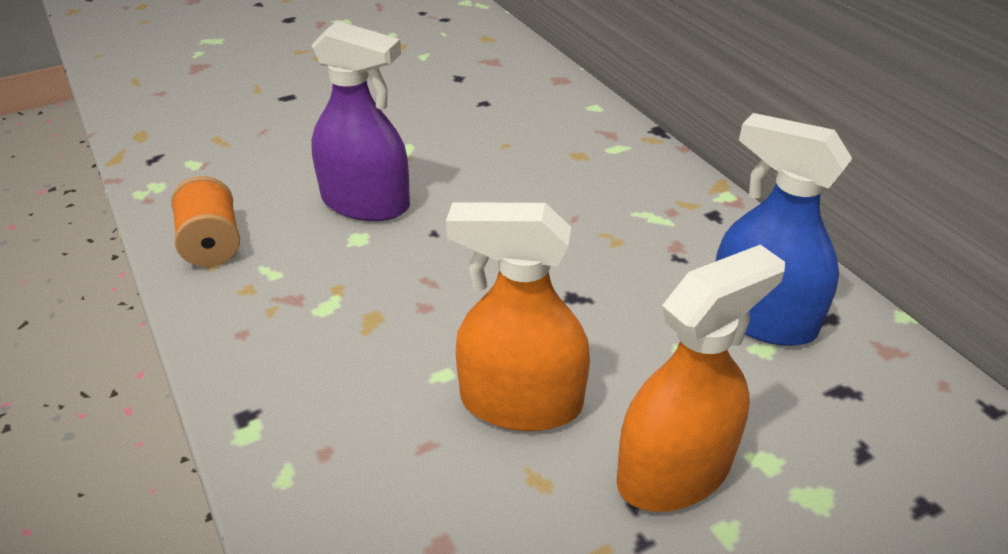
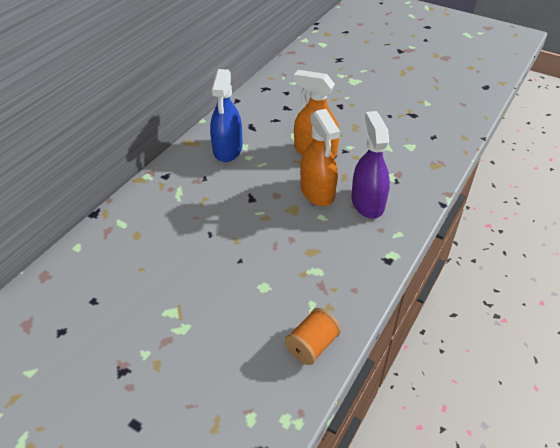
camera: 120 degrees left, 5 degrees up
purple spray bottle [311,21,410,221] -> purple spray bottle moved to [352,111,390,219]

